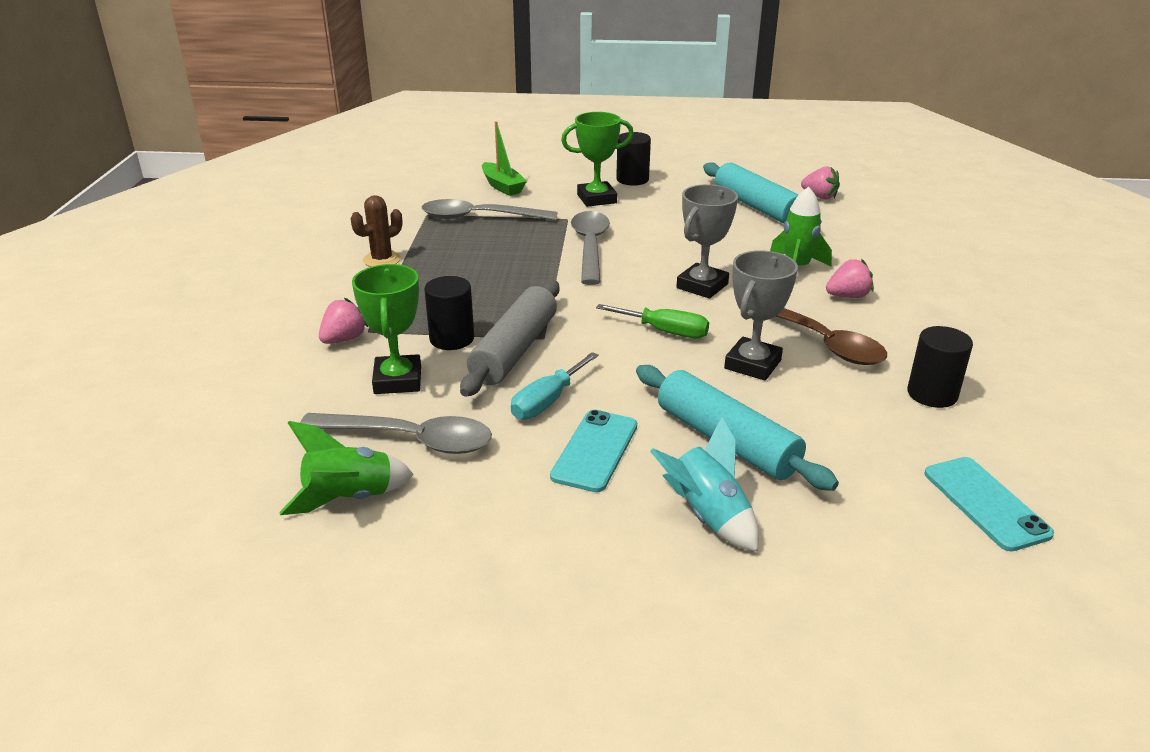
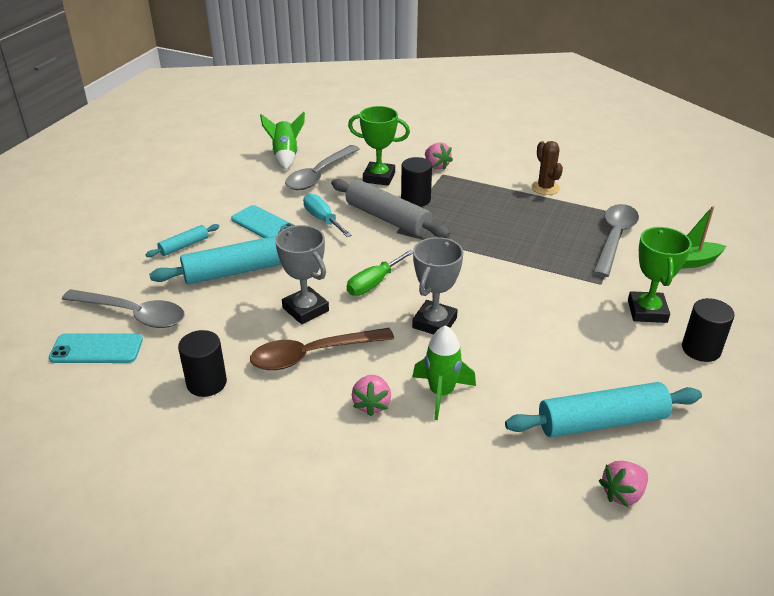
camera: 110 degrees right, 5 degrees up
grey spoon [571,211,610,285] -> grey spoon moved to [62,289,185,328]
turquoise rocket [650,417,759,552] -> turquoise rolling pin [145,224,219,257]
grey trophy [677,184,738,299] -> grey trophy turned 60 degrees clockwise [412,237,464,335]

